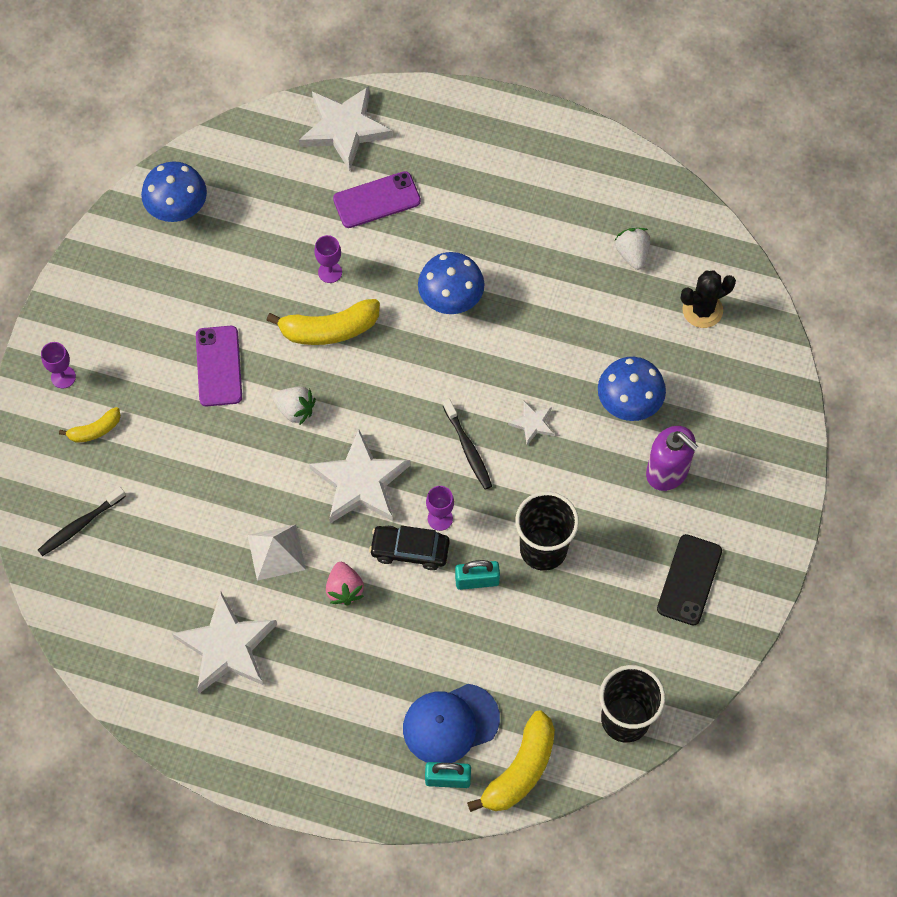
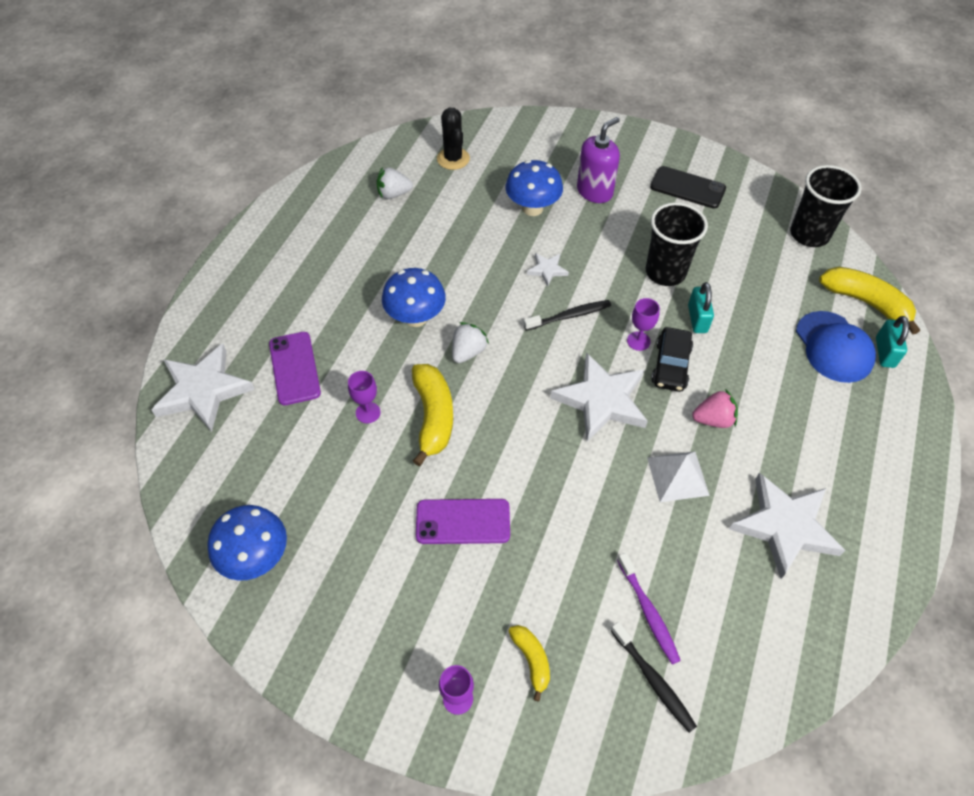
camera: 85 degrees left, 10 degrees down
white strawberry [273,387,316,426] -> white strawberry moved to [452,322,489,363]
none -> purple toothbrush [617,553,681,665]

